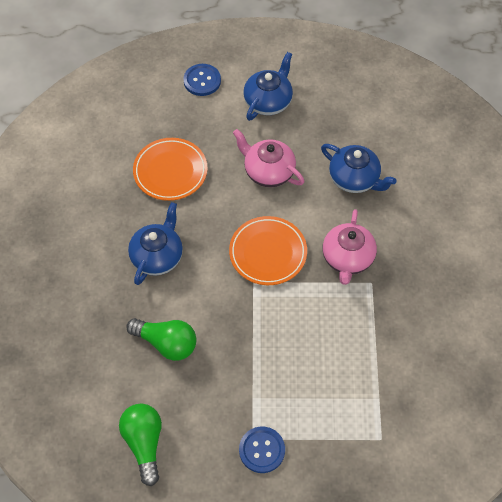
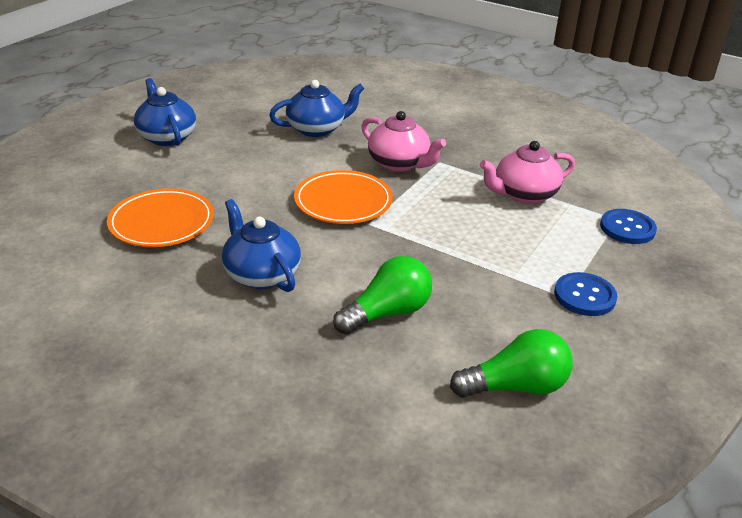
camera: 60 degrees left, 25 degrees down
green light bulb [119,404,162,486] -> green light bulb turned 150 degrees clockwise [450,329,573,398]
blue button [183,64,221,96] -> blue button moved to [600,209,657,244]
pink teapot [233,129,304,187] -> pink teapot moved to [480,141,575,204]

